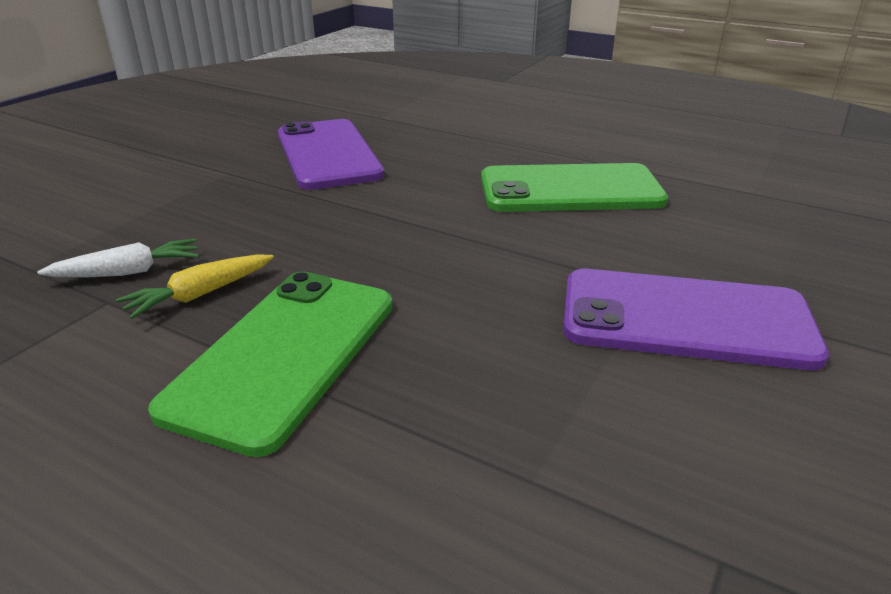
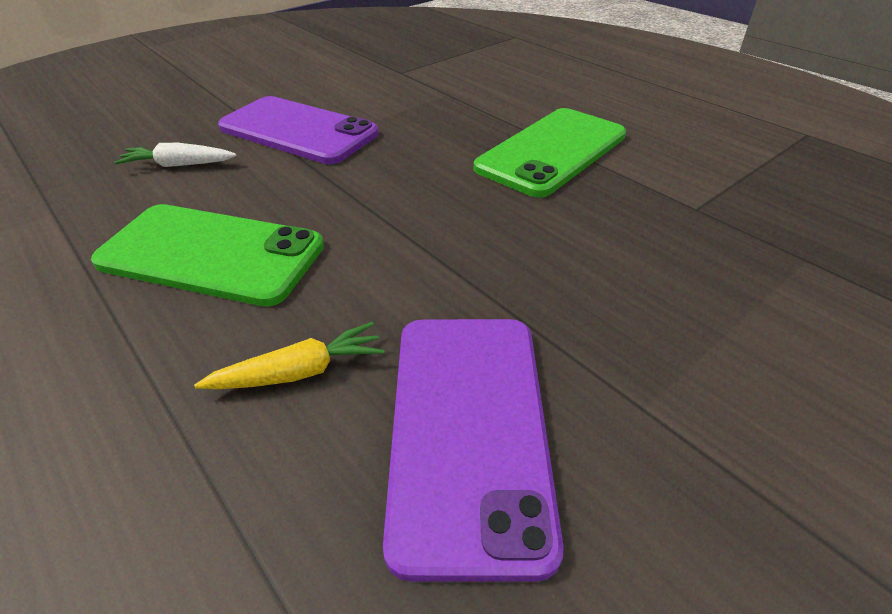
camera: 160 degrees left, 10 degrees up
white carrot [37,238,199,277] -> white carrot moved to [114,143,236,167]
yellow carrot [116,255,274,319] -> yellow carrot moved to [194,322,384,389]

